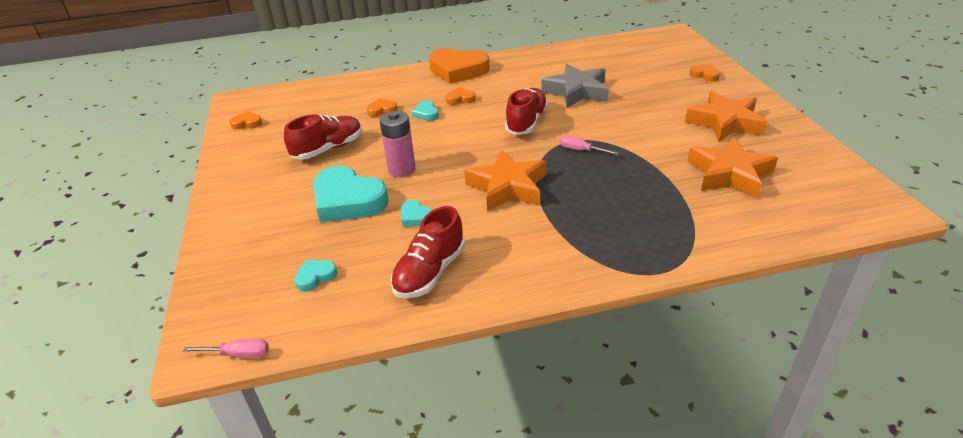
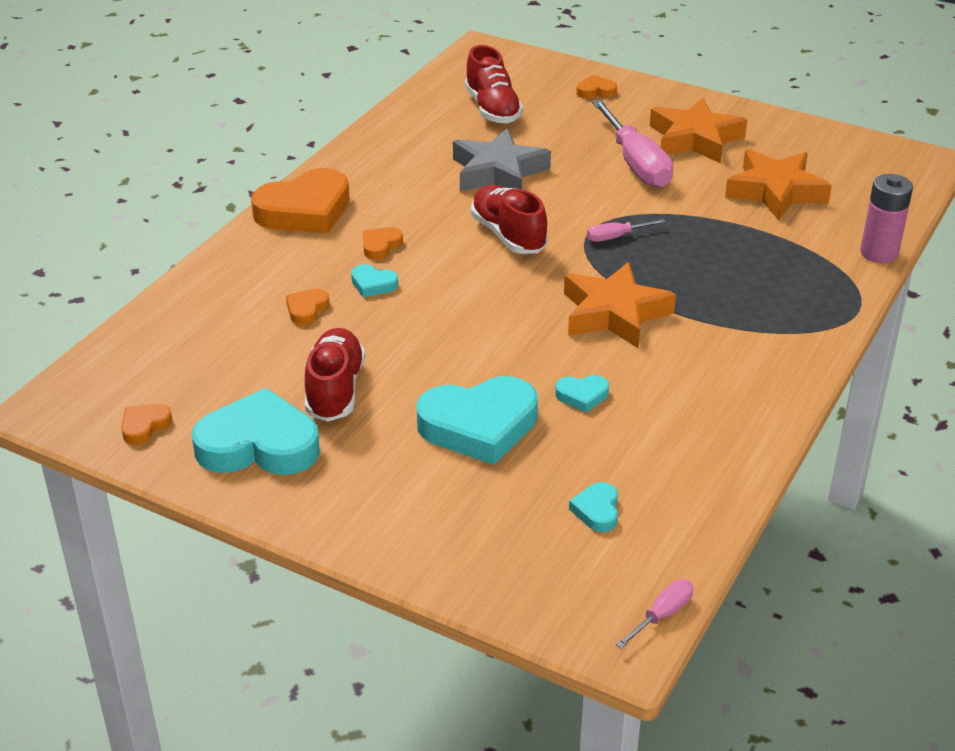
camera: 50 degrees left, 0 degrees up
pink battery [379,111,416,177] -> pink battery moved to [860,174,913,263]
red shoe [390,206,465,298] -> red shoe moved to [465,45,523,123]
none -> turquoise heart [192,388,320,475]
none -> pink screwdriver [592,100,673,188]

